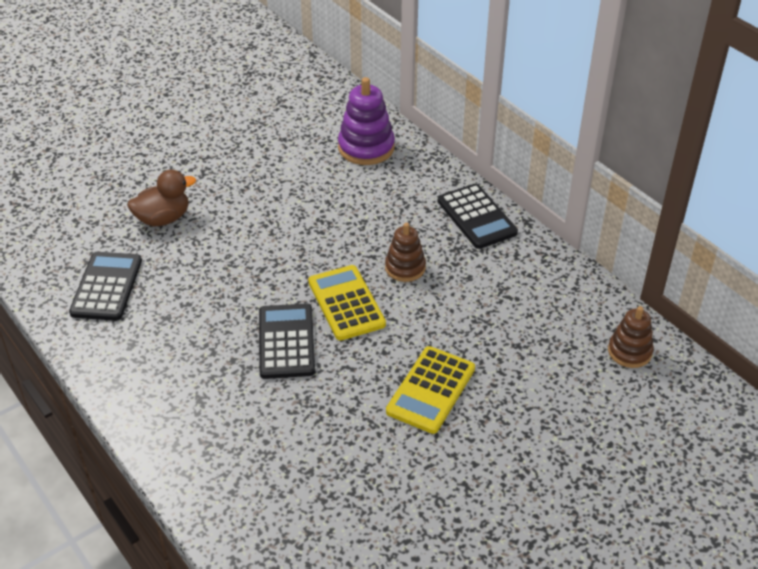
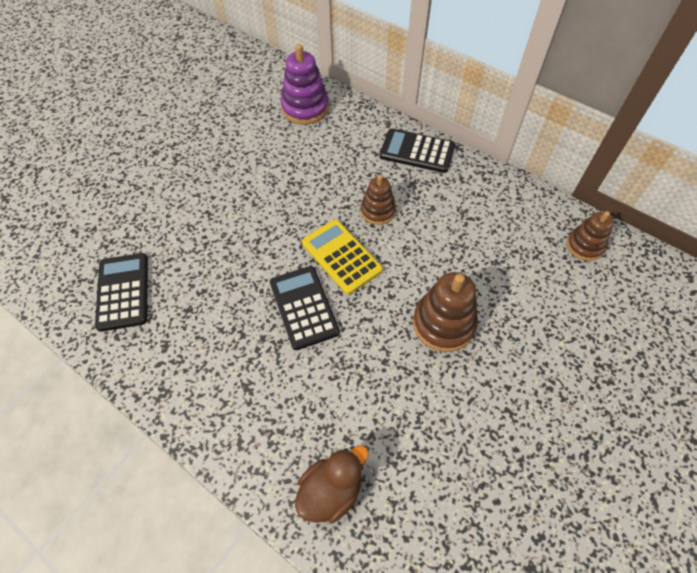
camera: 15 degrees left, 15 degrees up
brown duck [128,170,196,226] -> brown duck moved to [295,445,369,524]
yellow calculator [386,346,475,434] -> brown stacking toy [413,272,478,352]
black calculator [437,184,518,249] -> black calculator turned 150 degrees clockwise [380,128,455,173]

